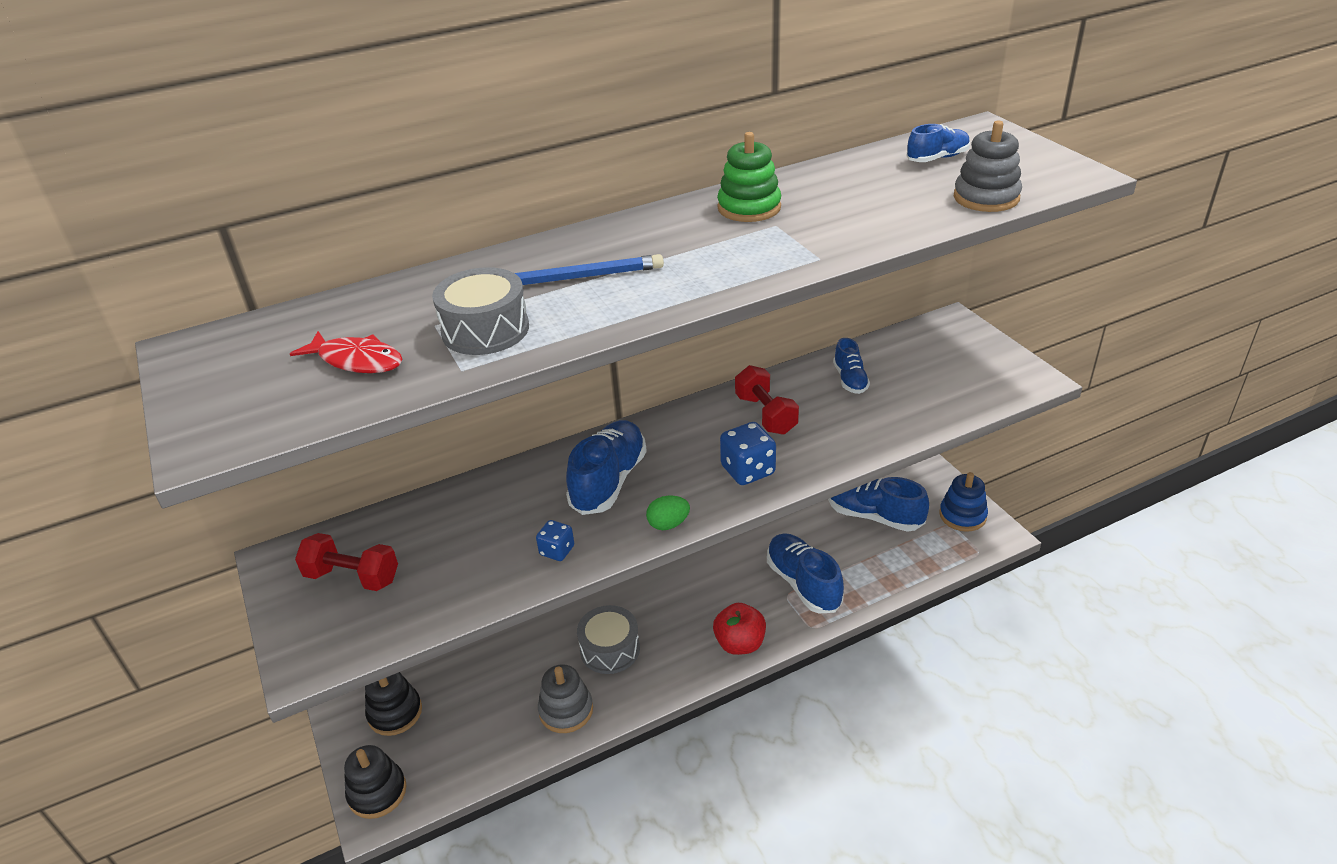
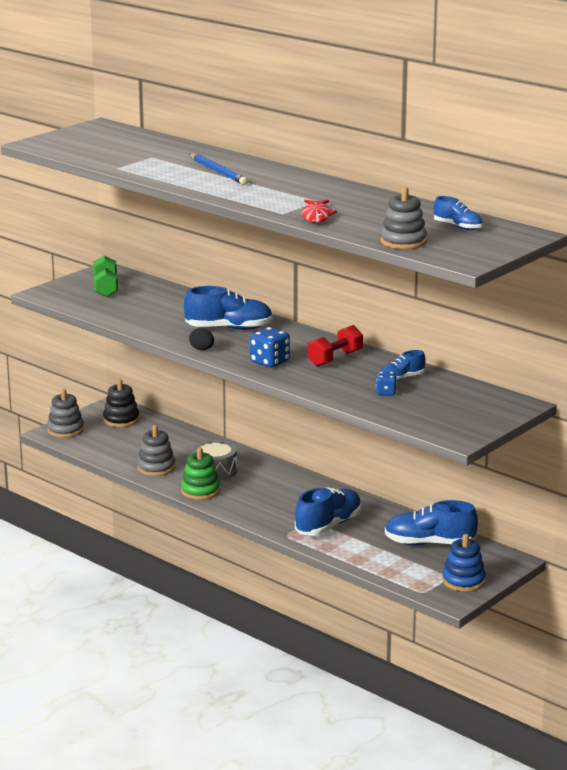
camera: 65 degrees right, 15 degrees down
red fish [290,331,403,373] -> red fish moved to [302,200,337,223]
red dumbbell [295,533,398,591] -> green dumbbell [93,255,118,297]
black stacking toy [344,745,407,819] -> grey stacking toy [47,389,84,438]
grey drum [432,267,529,355] -> none
blue dice [536,520,574,561] -> blue dice moved to [376,372,397,396]
green egg [646,496,690,530] -> black egg [189,328,214,350]
red apple [713,603,766,655] -> none
green stacking toy [717,132,781,222] -> green stacking toy moved to [181,447,220,500]
blue shoe [828,477,929,532] -> blue shoe turned 90 degrees counterclockwise [385,500,478,545]

